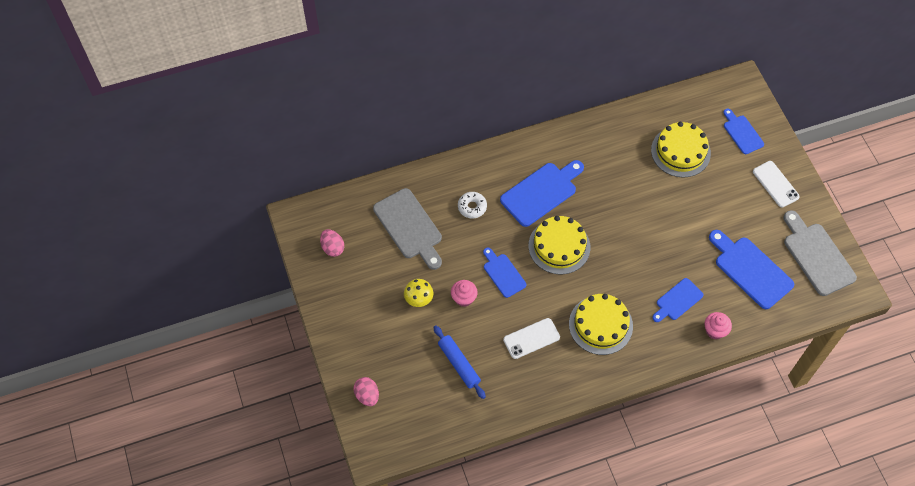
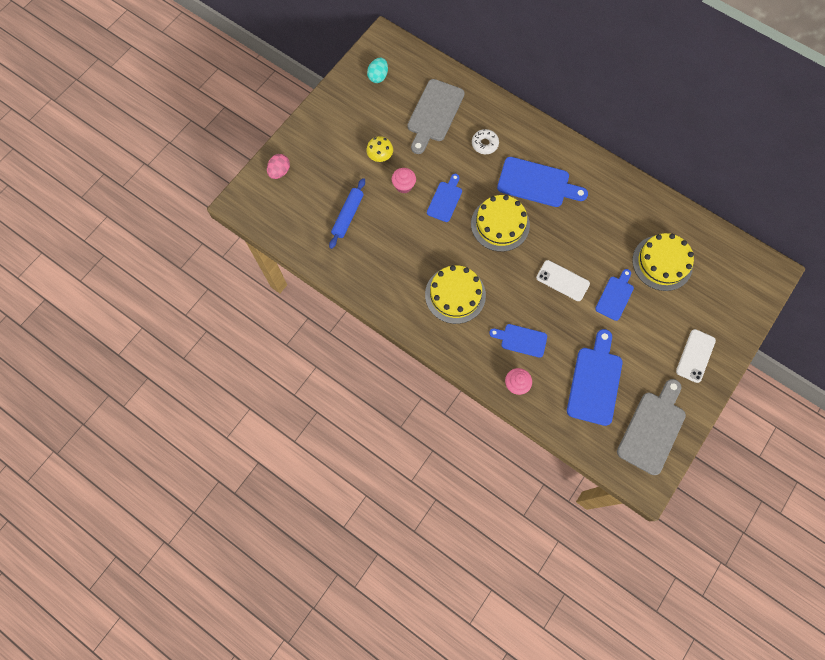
camera: 55 degrees right, 10 degrees up
pink egg [320,229,344,257] -> turquoise egg [367,58,388,83]
white phone [503,318,560,359] -> white phone moved to [536,260,590,301]
blue cutting board [723,108,764,154] -> blue cutting board moved to [595,269,634,321]

